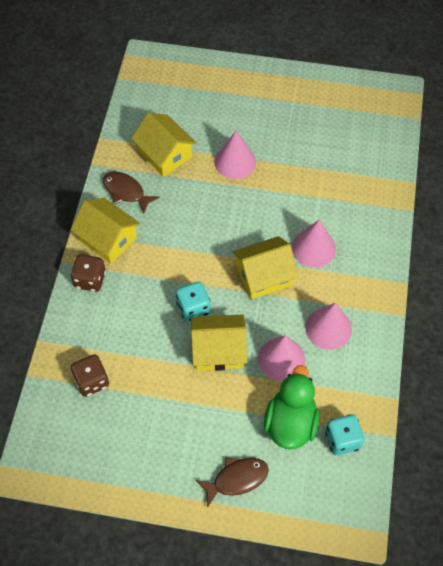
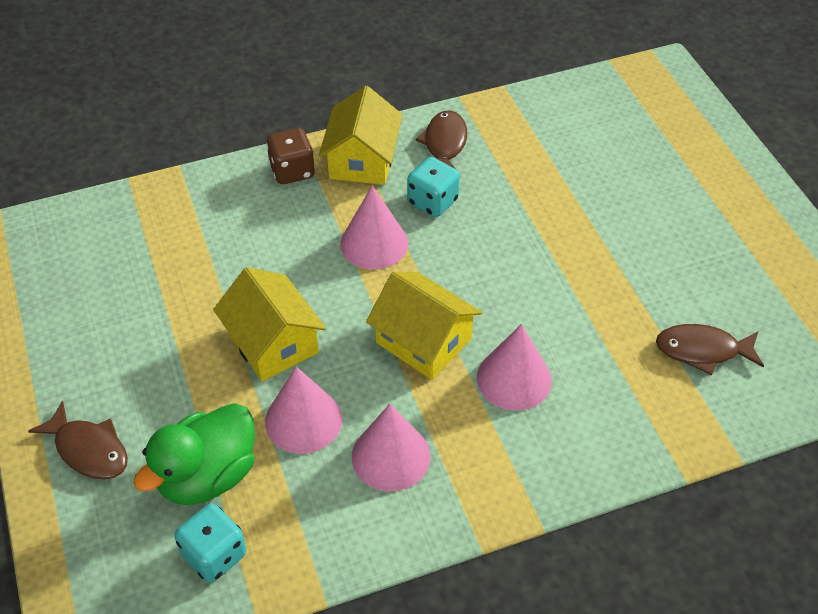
camera: 60 degrees right, 10 degrees down
brown dice [71,354,109,397] -> none
yellow house [131,112,197,177] -> none
turquoise dice [176,282,210,322] -> turquoise dice moved to [407,157,460,217]
pink cone [214,131,256,179] -> pink cone moved to [340,186,408,270]
green duck [264,365,319,449] -> green duck turned 150 degrees clockwise [133,403,255,505]
none -> brown fish [656,324,764,375]

